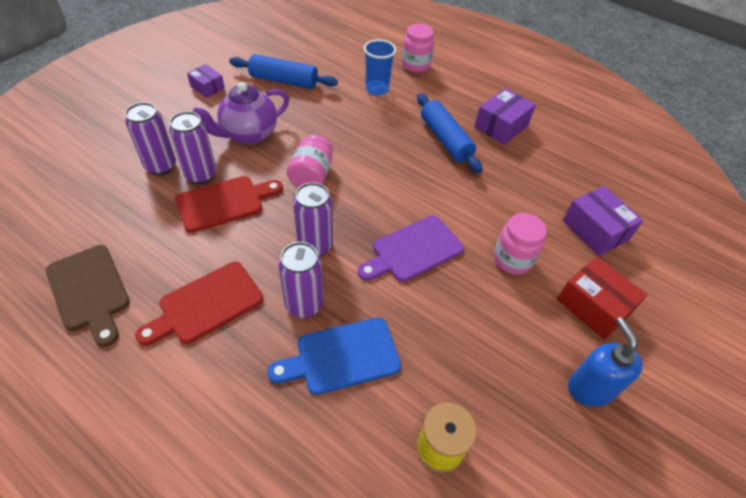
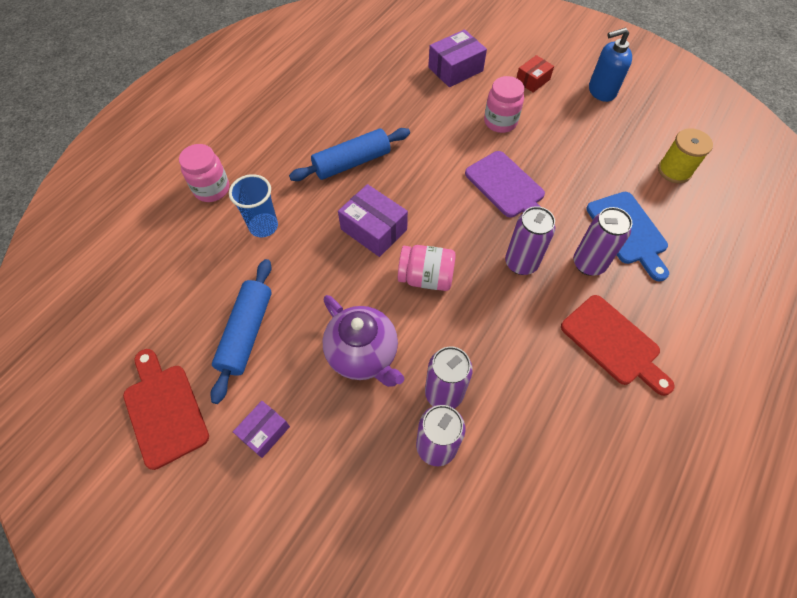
camera: 90 degrees left, 10 degrees up
brown cutting board [46,245,130,347] -> none
red cutting board [175,176,283,233] -> red cutting board moved to [123,349,209,470]
purple box [474,88,536,145] -> purple box moved to [338,184,408,257]
red box [557,257,647,340] -> red box [517,55,554,92], size x0.63

